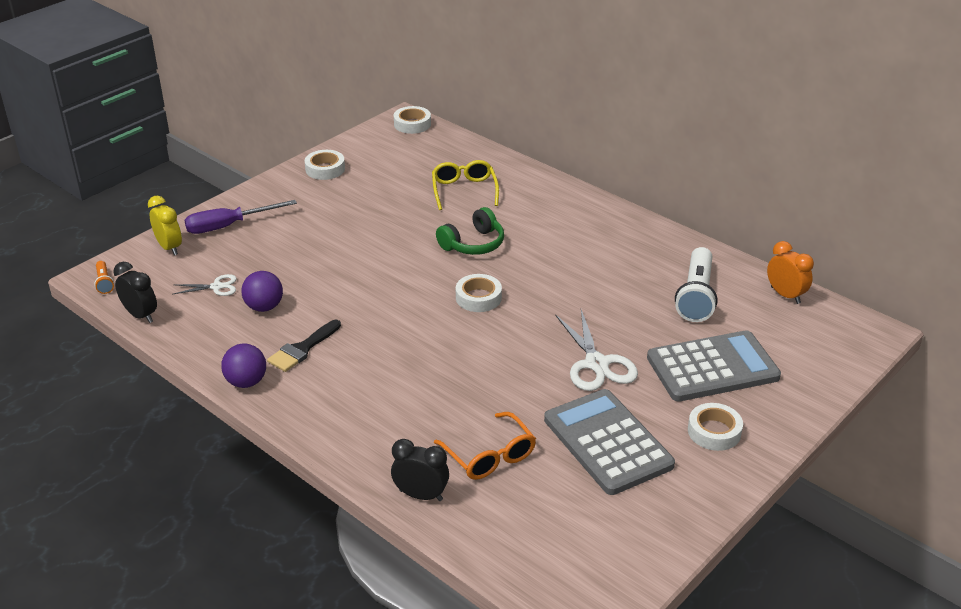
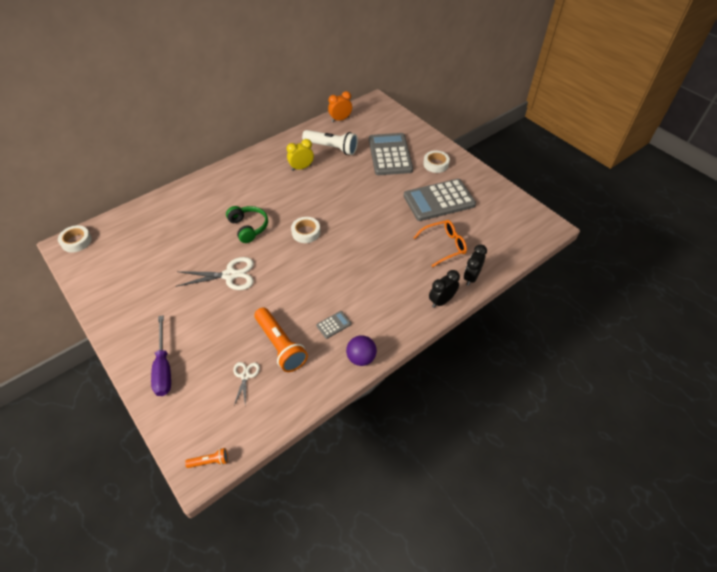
camera: 80 degrees left, 15 degrees up
black clock [113,262,157,323] -> black clock moved to [429,270,460,308]
yellow clock [148,196,182,255] -> yellow clock moved to [287,139,314,171]
purple ball [241,271,283,312] -> orange flashlight [254,307,308,372]
black brush [267,320,341,372] -> grey calculator [316,311,351,339]
white tape [305,150,345,180] -> none
yellow glasses [432,160,499,210] -> none
white scissors [555,310,638,391] -> white scissors moved to [176,257,254,290]

